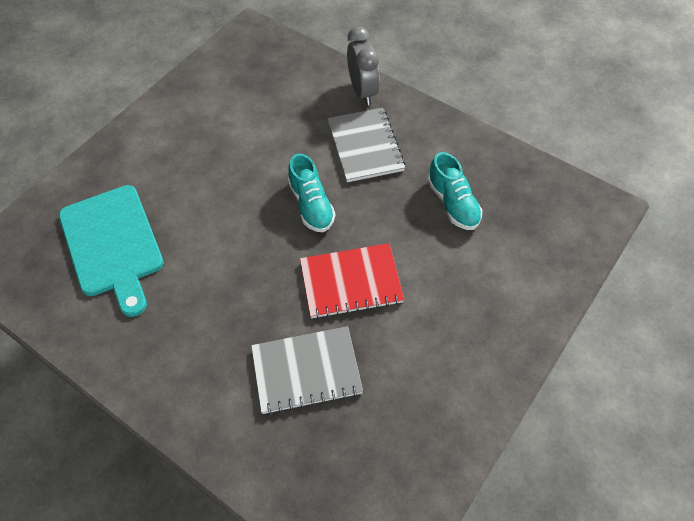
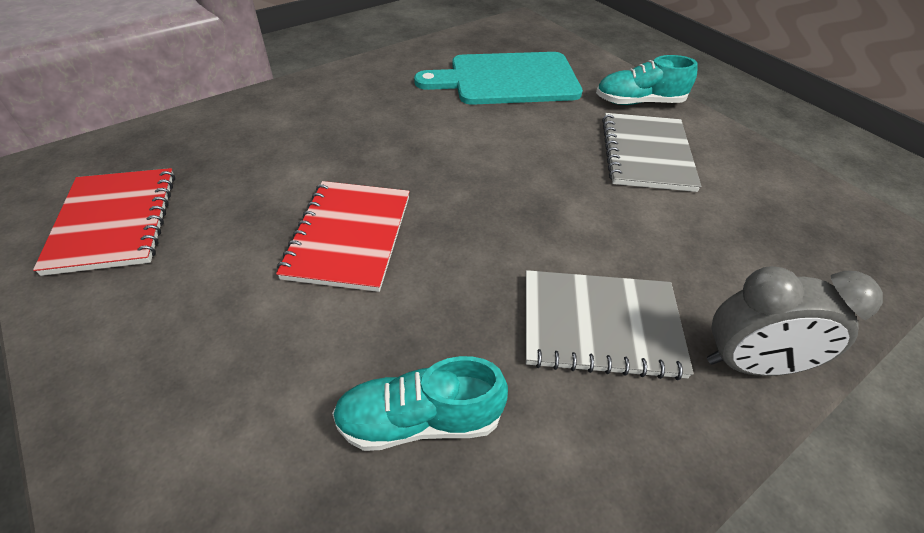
camera: 105 degrees right, 10 degrees down
grey notebook [251,326,363,415] -> grey notebook moved to [602,113,701,192]
turquoise shoe [288,153,335,232] -> turquoise shoe moved to [596,55,698,105]
none -> red notebook [33,168,175,276]

